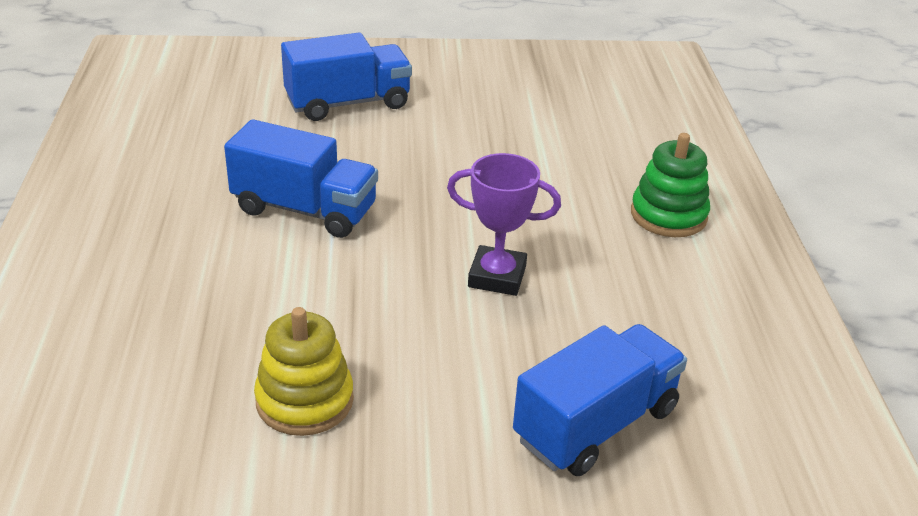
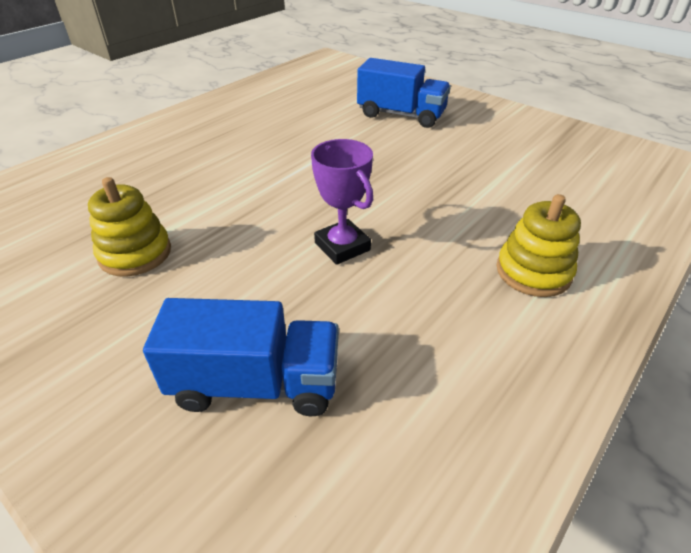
camera: 45 degrees right, 5 degrees up
blue truck [224,119,378,238] -> none
green stacking toy [631,133,710,237] -> yellow stacking toy [497,194,581,297]

